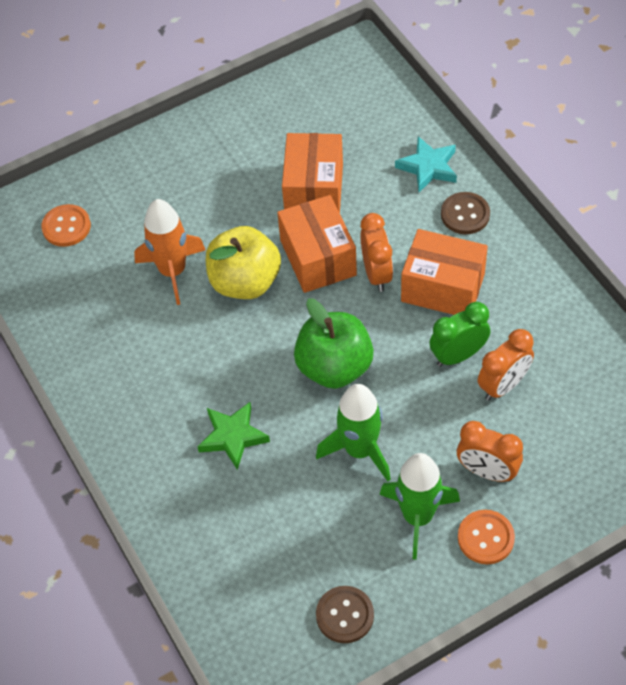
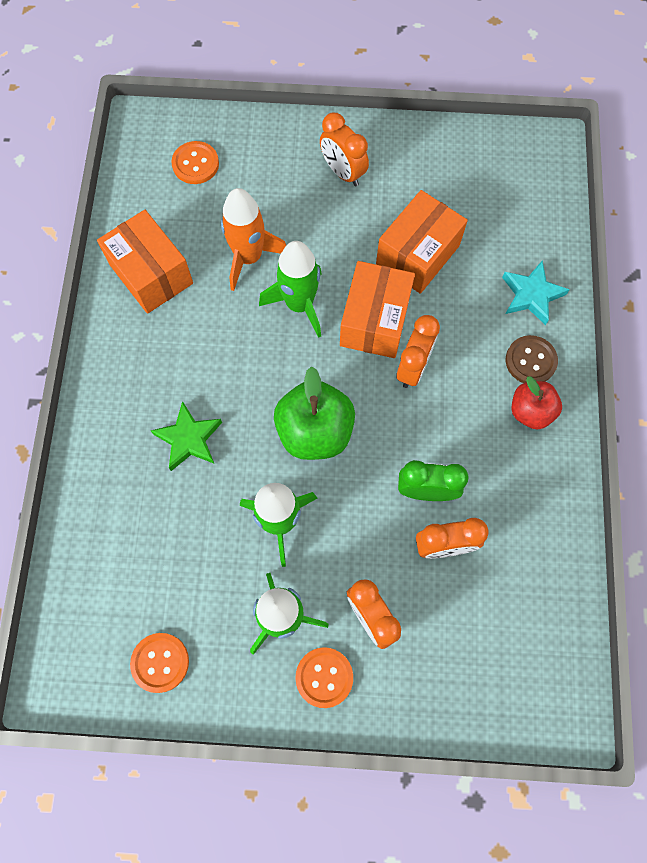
camera: 30 degrees right, 15 degrees up
yellow apple [206,226,281,299] -> green rocket [259,241,321,338]
brown button [316,586,374,643] -> orange button [130,633,189,693]
orange box [401,229,488,315] -> orange box moved to [97,210,193,314]
none -> orange clock [320,112,369,186]
none -> red apple [512,377,562,430]

